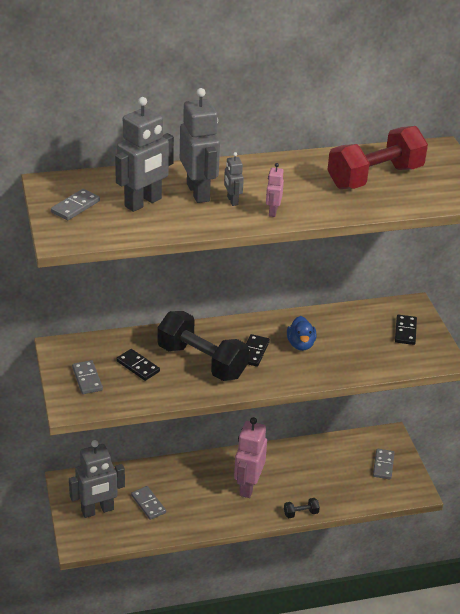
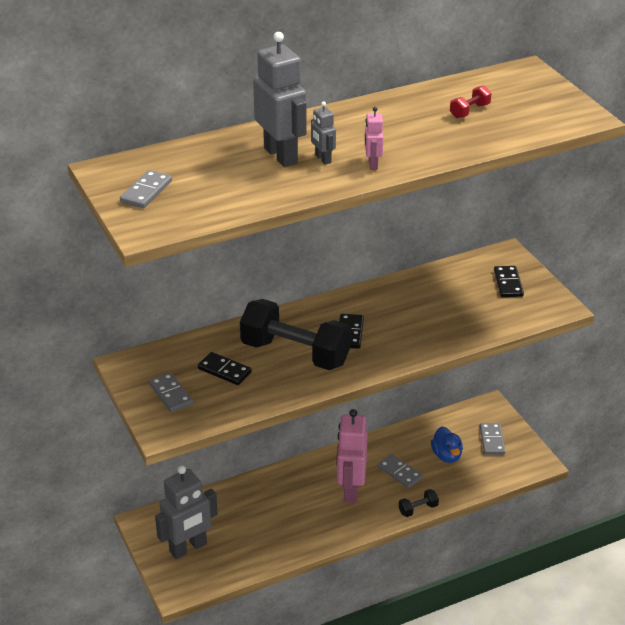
camera: 10 degrees left, 0 degrees up
grey robot [115,97,174,212] -> none
grey domino [131,486,166,520] -> grey domino moved to [378,454,423,488]
blue duck [287,316,316,351] -> blue duck moved to [431,426,463,463]
red dumbbell [328,126,428,189] -> red dumbbell [450,85,491,118], size x0.40

